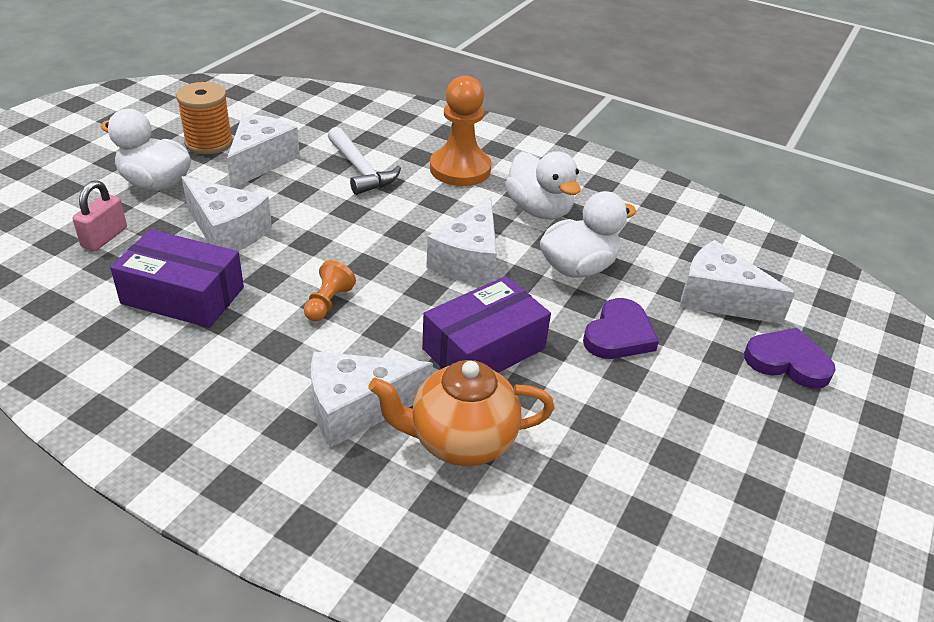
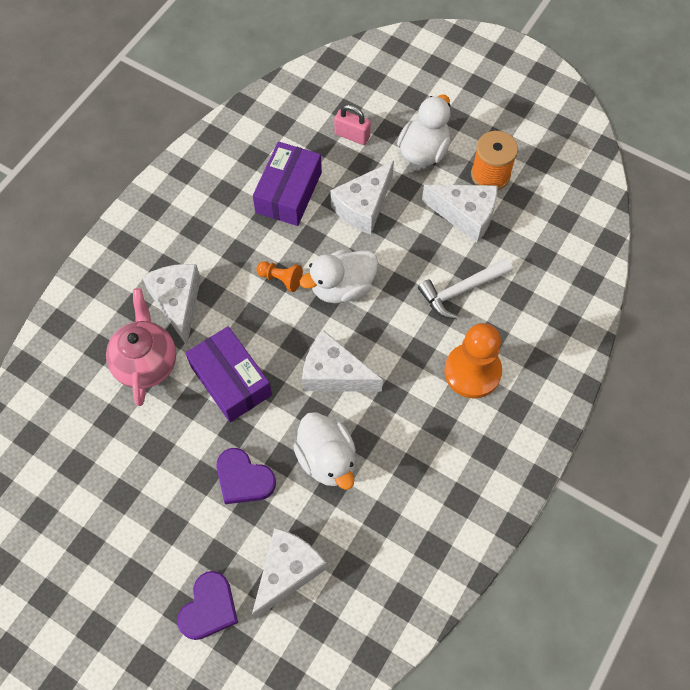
camera: 95 degrees right, 25 degrees up
orange teapot [368,360,555,466] -> pink teapot [106,288,176,406]
white duck [505,151,581,220] -> white duck moved to [300,249,378,303]

